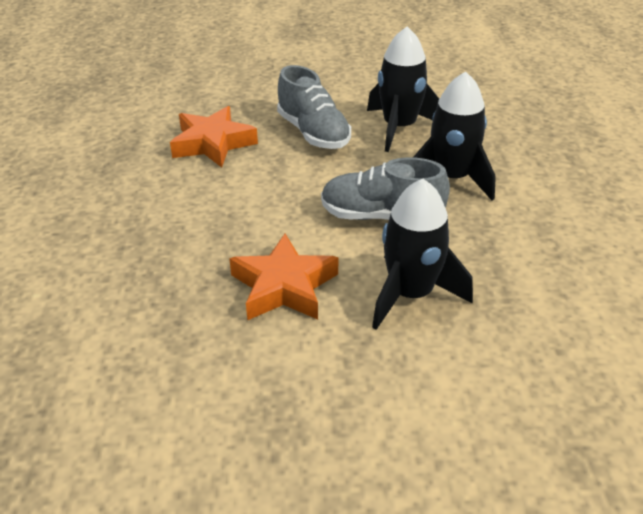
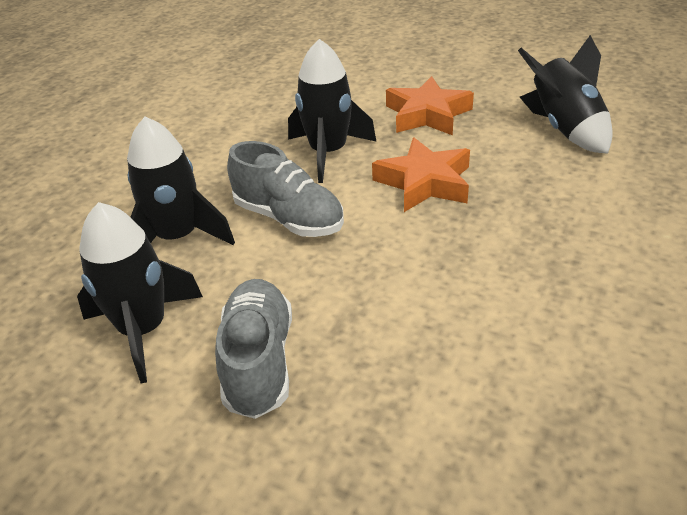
camera: 150 degrees left, 0 degrees up
orange star [170,106,258,167] -> orange star moved to [386,76,474,135]
none -> black rocket [518,35,613,154]

